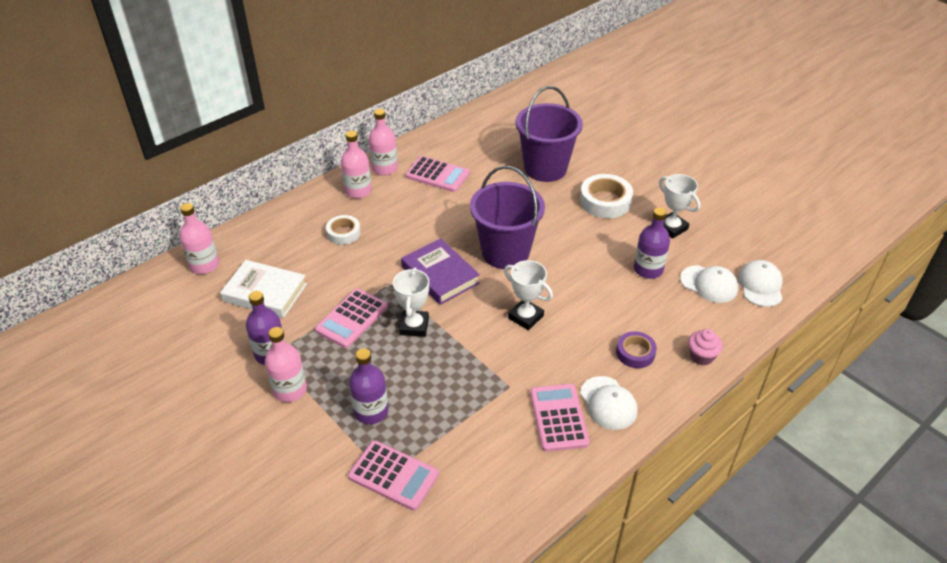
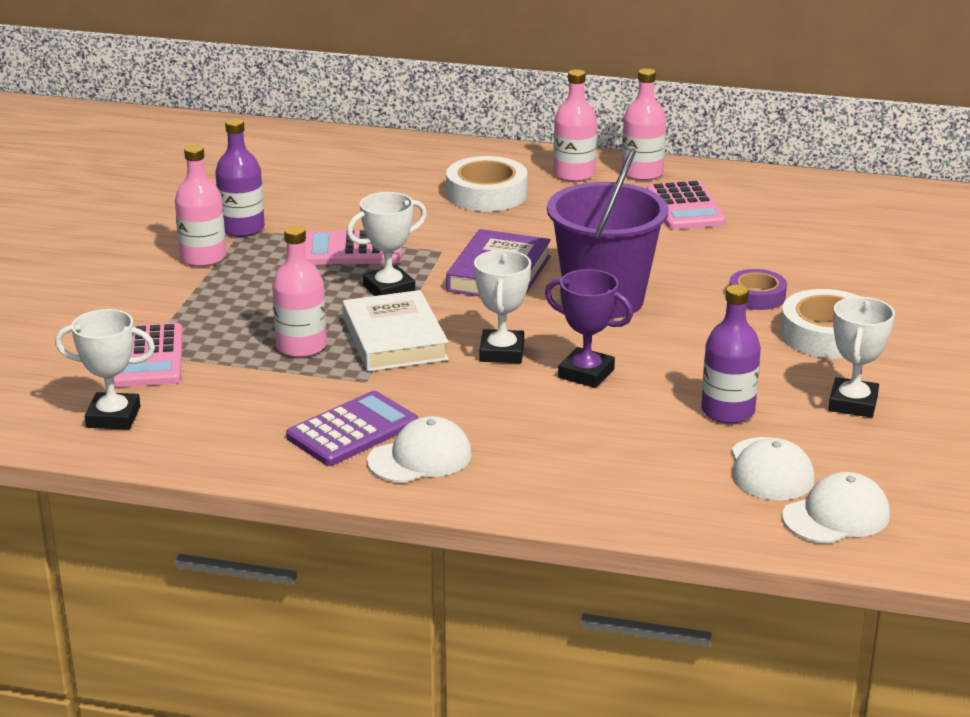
camera: 55 degrees right, 15 degrees down
pink bottle [179,203,219,274] -> pink bottle moved to [272,226,327,358]
white book [220,260,307,318] -> white book moved to [343,290,449,372]
white tape [326,215,361,245] -> white tape [446,156,527,211], size x1.60
purple bottle [349,348,388,424] -> none
purple bucket [516,86,583,182] -> none
pink calculator [530,384,590,452] -> purple calculator [286,391,418,466]
white cap [580,376,638,430] -> white cap turned 150 degrees counterclockwise [367,416,472,483]
purple tape [616,331,657,368] -> purple tape moved to [729,269,787,310]
pink cupcake [688,329,723,365] -> none
none -> white trophy [55,309,155,430]
none -> purple trophy [545,269,633,388]

